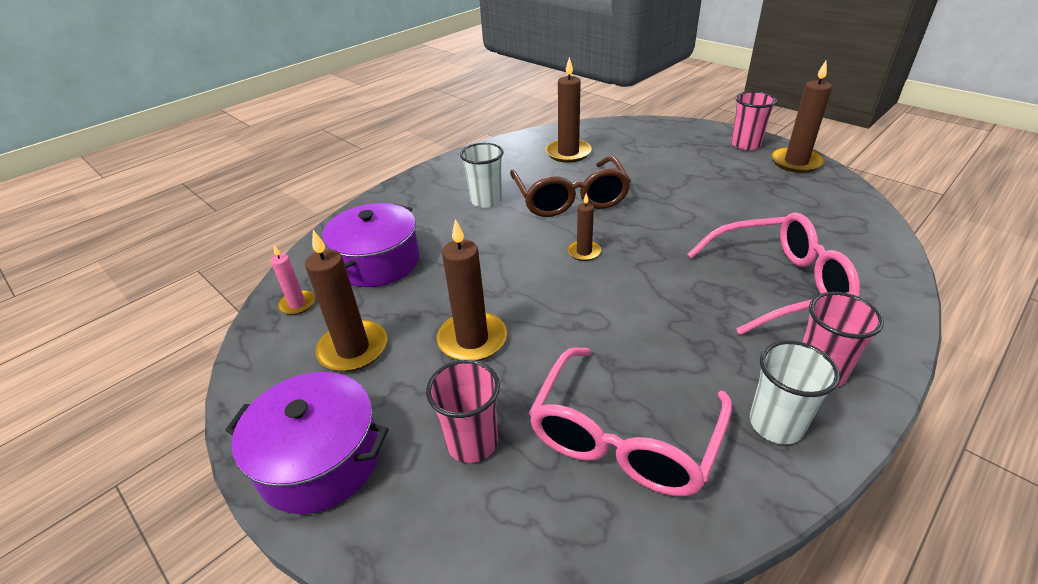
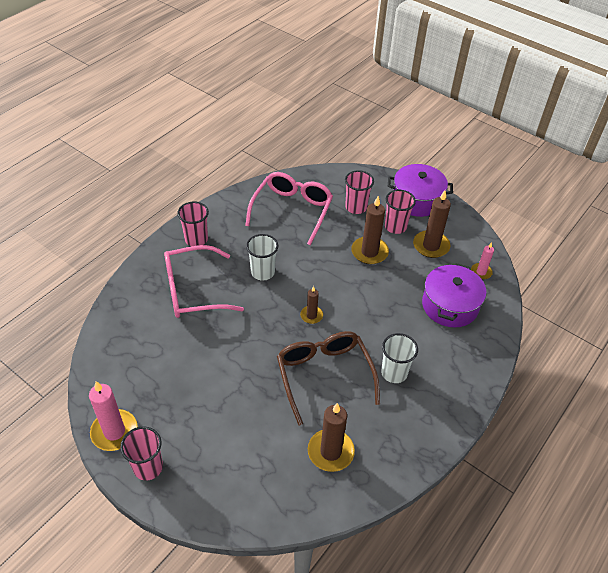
camera: 170 degrees right, 10 degrees up
white cup [750,340,840,444] -> white cup moved to [246,234,278,281]
brown candle [771,61,832,173] -> pink candle [89,381,138,451]
none -> pink cup [385,190,416,234]

